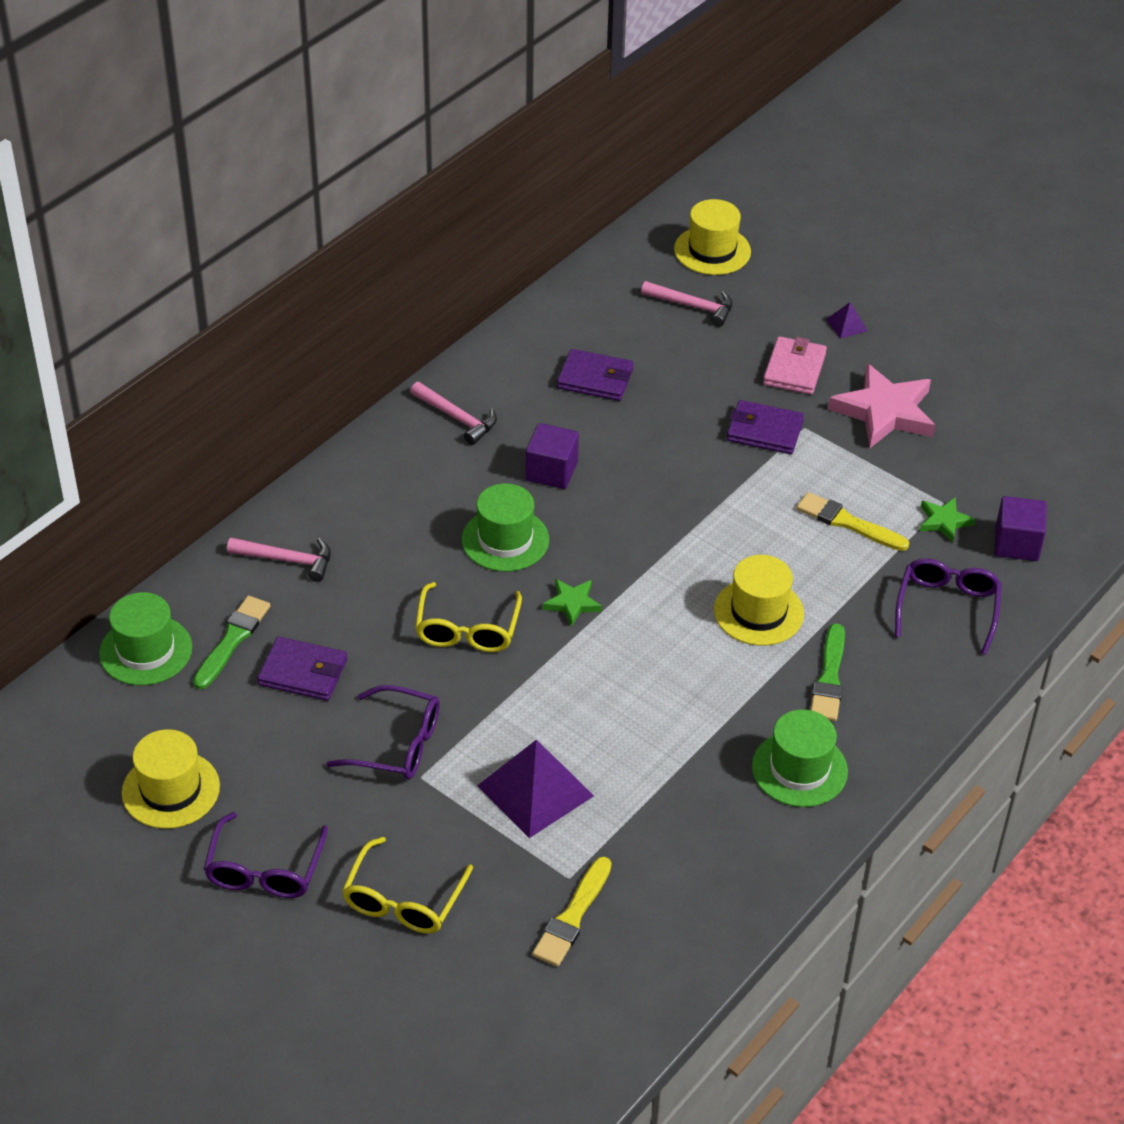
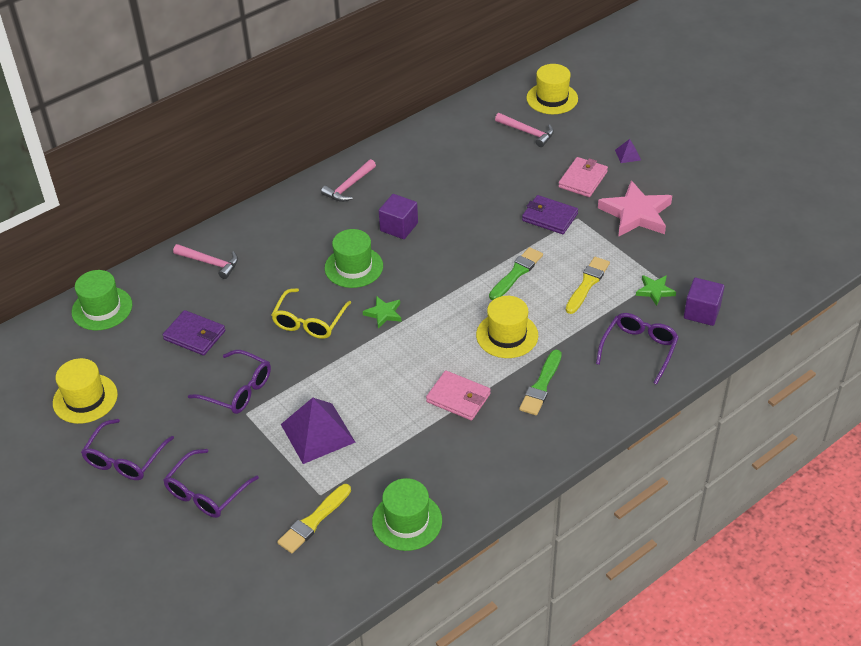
camera: 15 degrees right, 0 degrees up
green brush [193,596,270,689] -> green brush moved to [489,247,543,300]
yellow glasses [342,837,473,934] -> purple glasses [163,449,259,518]
pink hammer [410,382,497,445] -> pink hammer turned 75 degrees clockwise [321,159,376,202]
purple wallet [557,349,634,401] -> none
green hat [752,709,848,807] -> green hat moved to [372,478,442,551]
yellow brush [796,492,909,551] -> yellow brush turned 75 degrees clockwise [566,257,610,314]
none -> pink wallet [426,370,491,420]

